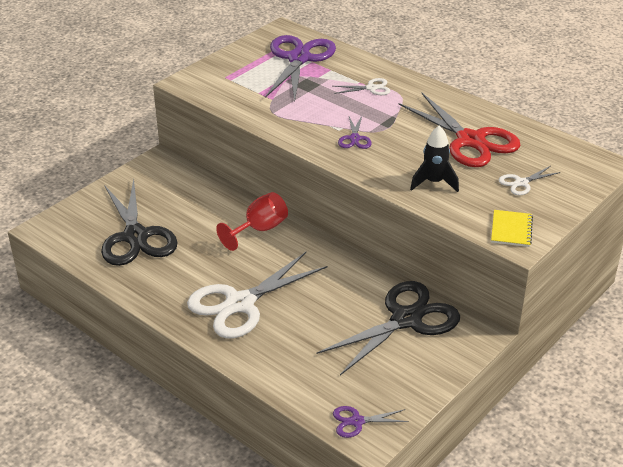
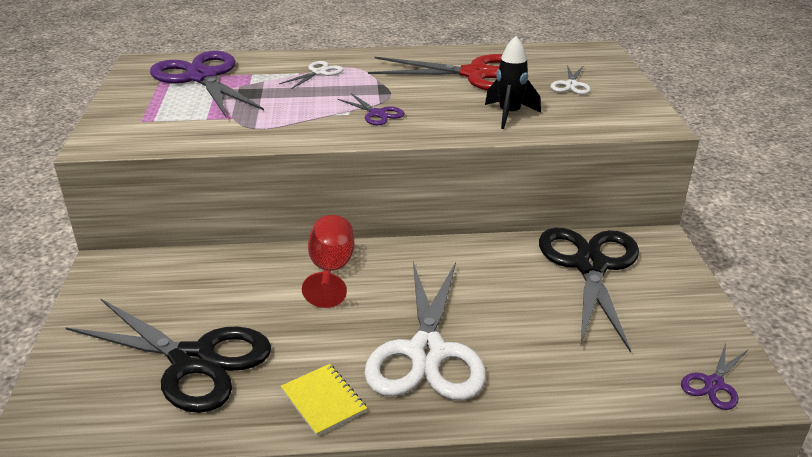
camera: 45 degrees left, 5 degrees down
yellow notebook [491,210,533,247] -> yellow notebook moved to [281,364,367,436]

